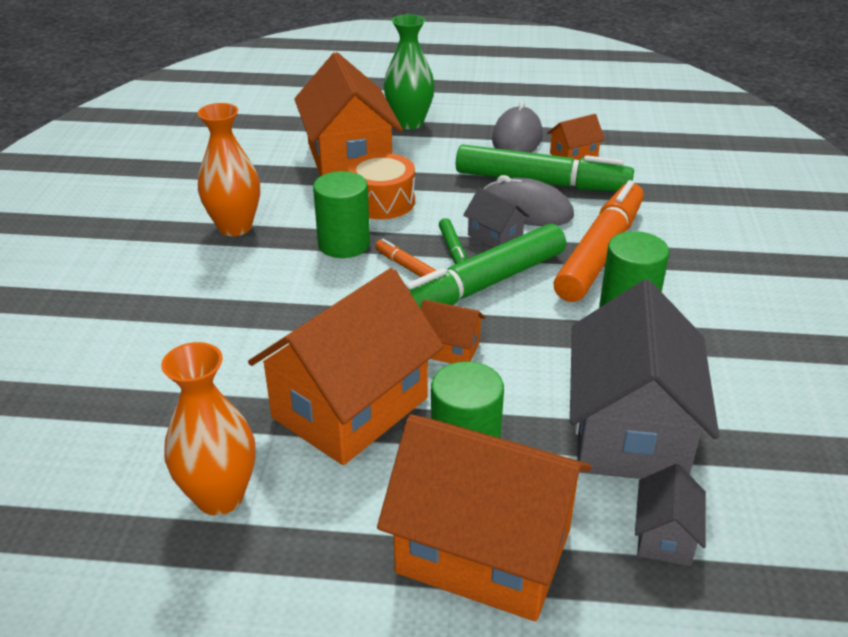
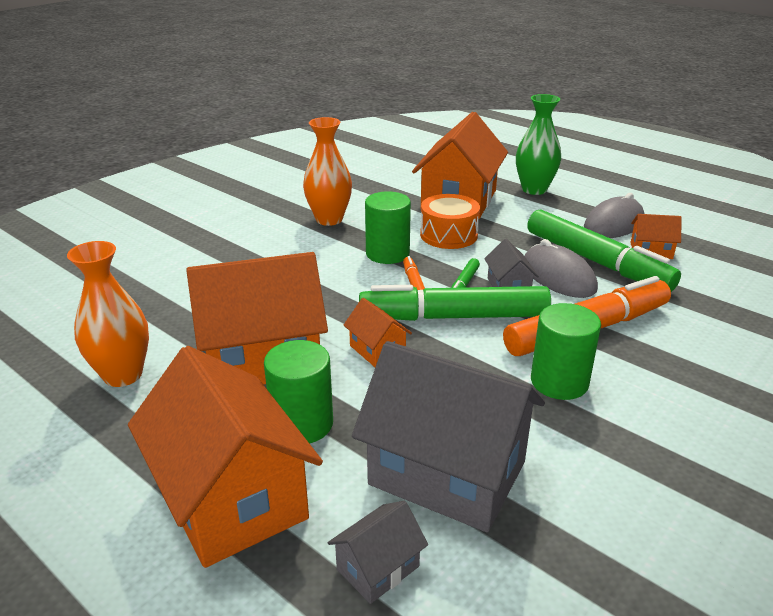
camera: 35 degrees right, 5 degrees down
grey house [570,280,719,479] -> grey house turned 75 degrees clockwise [352,341,545,532]

